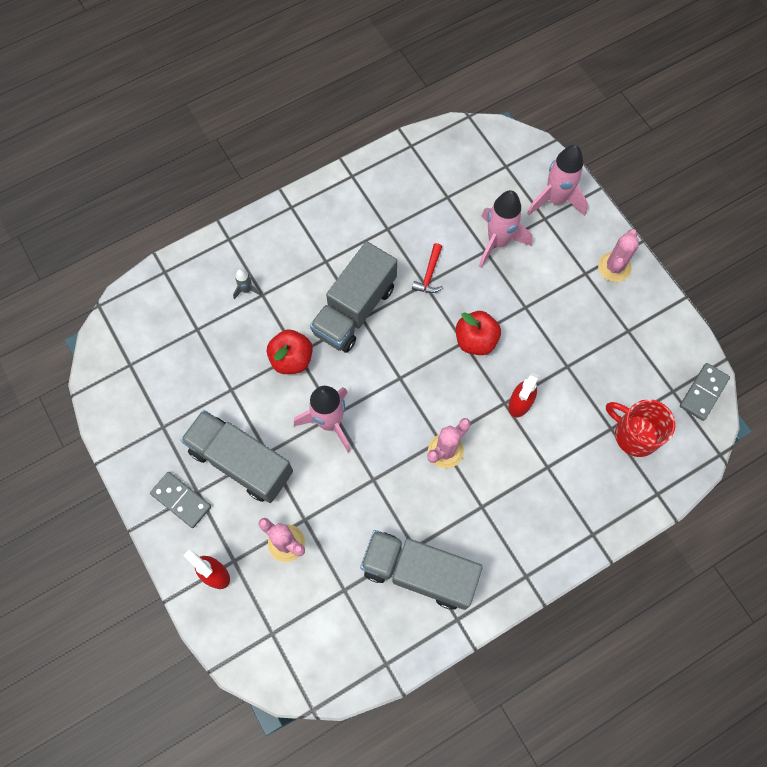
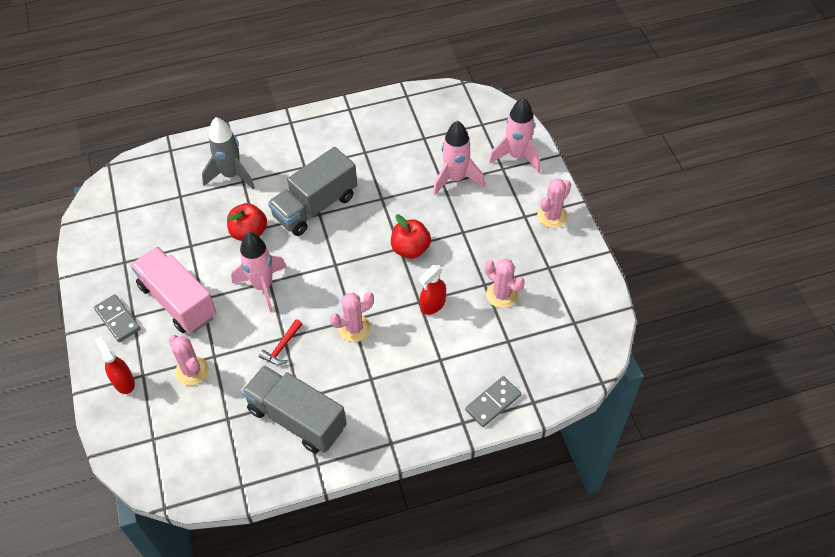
camera: 15 degrees right, 15 degrees down
grey truck [181,410,293,503] -> pink truck [130,247,217,333]
grey rocket [233,269,261,299] -> grey rocket [202,117,255,189], size x2.16
red hammer [412,243,443,293] -> red hammer moved to [259,319,302,365]
red mug [606,399,675,457] -> none
grey domino [680,363,730,421] -> grey domino moved to [465,376,521,427]
none -> pink cactus [485,258,525,308]

